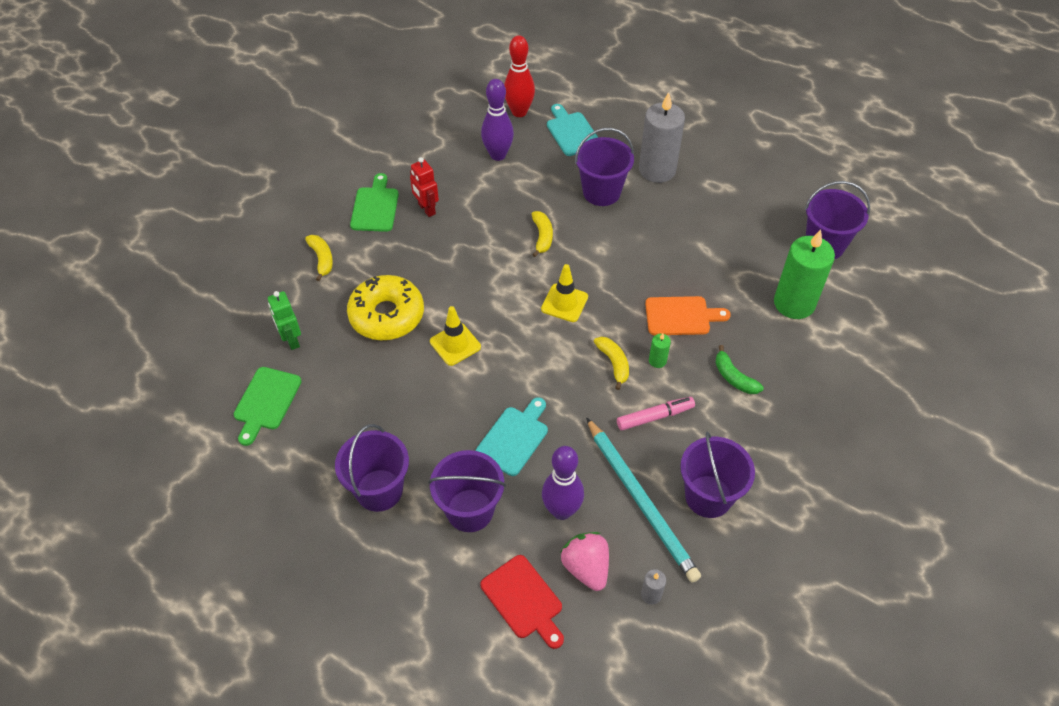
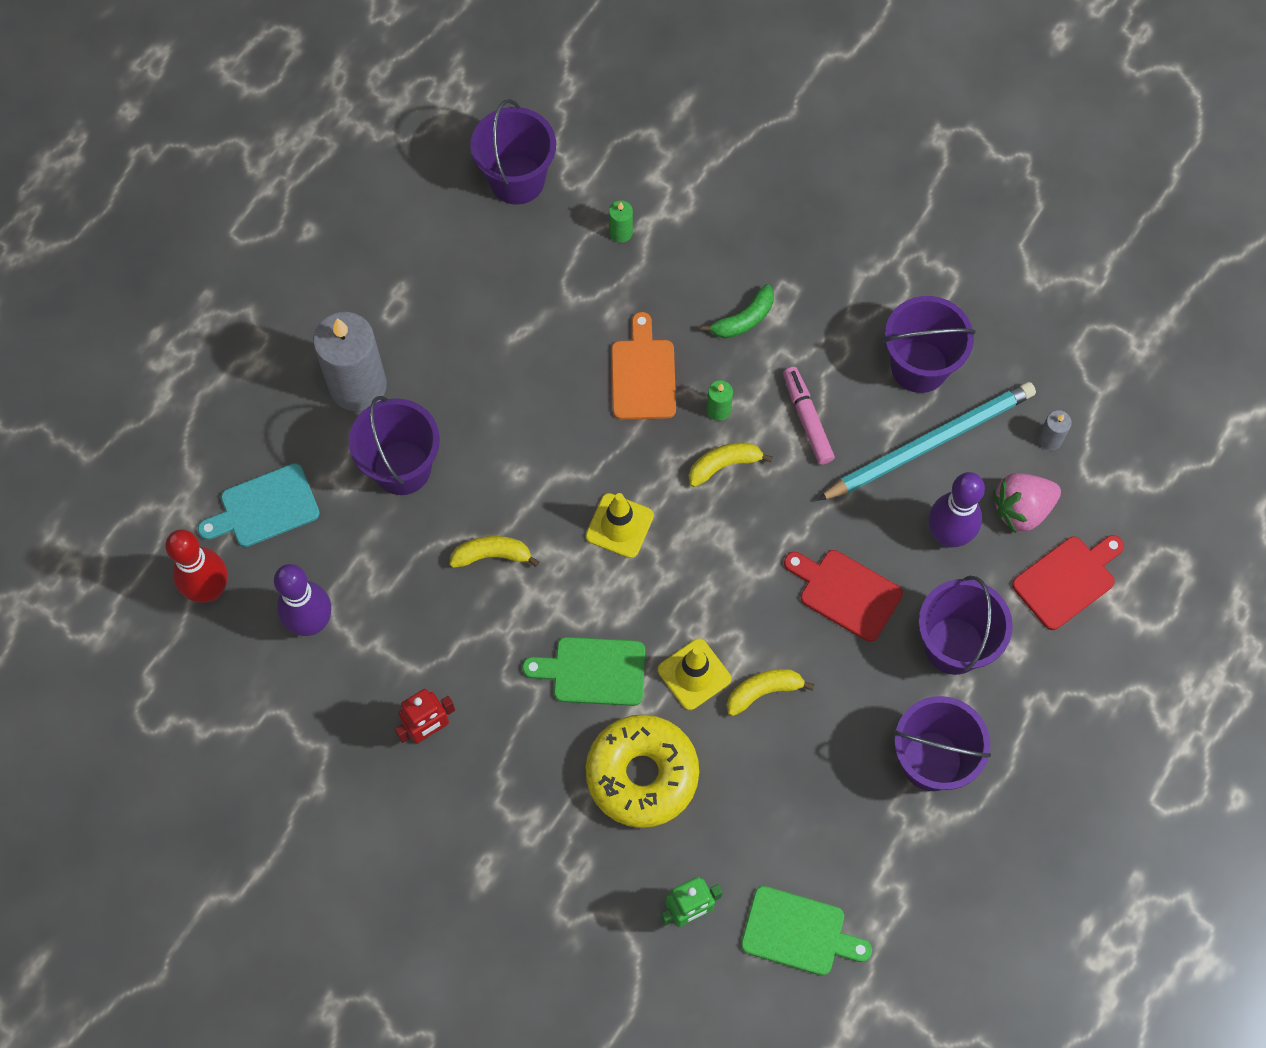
camera: 90 degrees left, 15 degrees up
yellow banana [305,235,333,281] -> yellow banana moved to [727,669,815,716]
green cutting board [350,173,399,232] -> green cutting board moved to [522,637,645,706]
turquoise cutting board [475,397,548,476] -> red cutting board [784,550,903,642]
green candle [774,229,835,319] -> green candle [609,200,633,243], size x0.42

